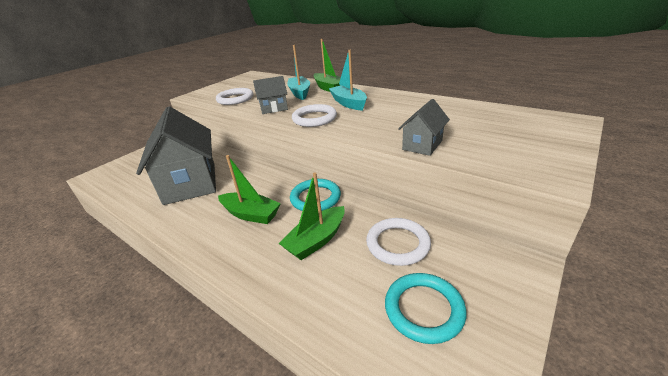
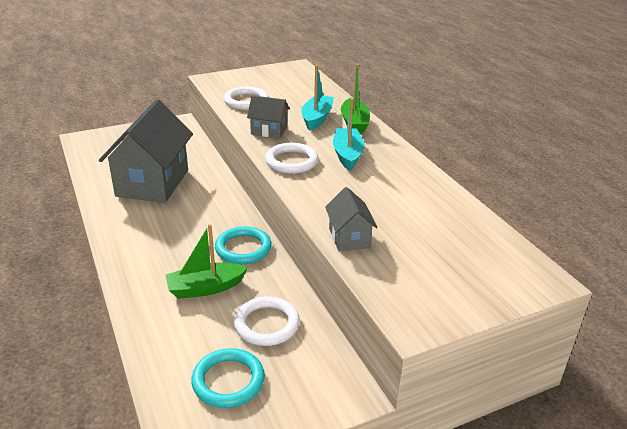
camera: 25 degrees right, 0 degrees up
green boat [218,155,281,224] -> none
grey house [398,99,450,156] -> grey house turned 75 degrees counterclockwise [325,187,378,252]

